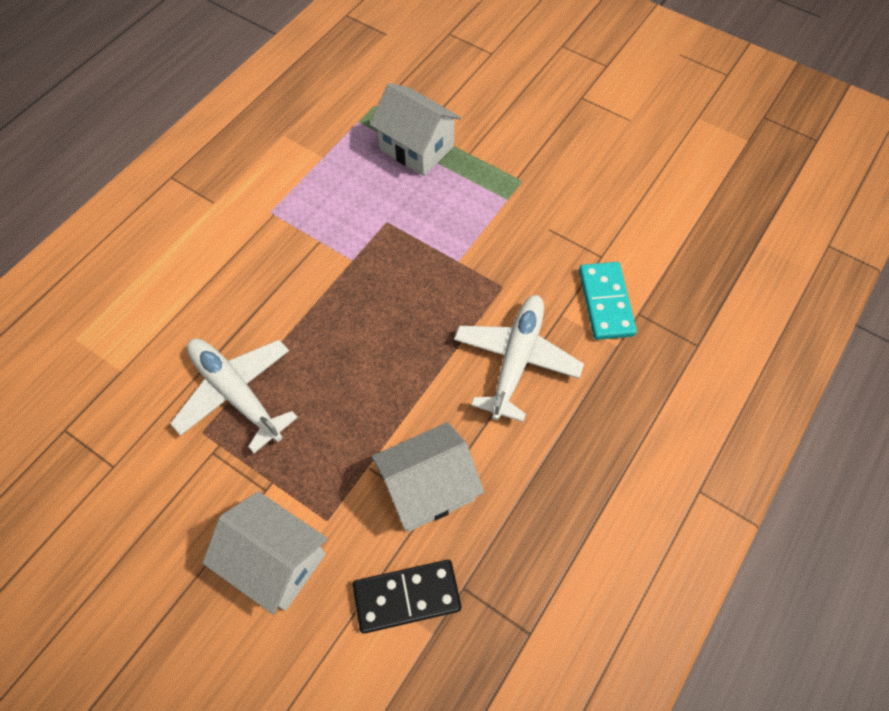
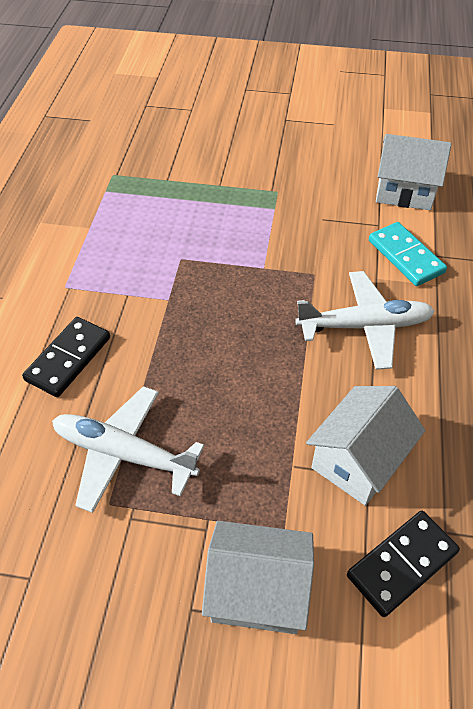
camera: 25 degrees left, 10 degrees down
white house [370,83,461,176] -> white house moved to [376,134,452,210]
white plane [454,295,584,422] -> white plane turned 90 degrees clockwise [295,271,435,370]
none -> black domino [22,317,110,397]

